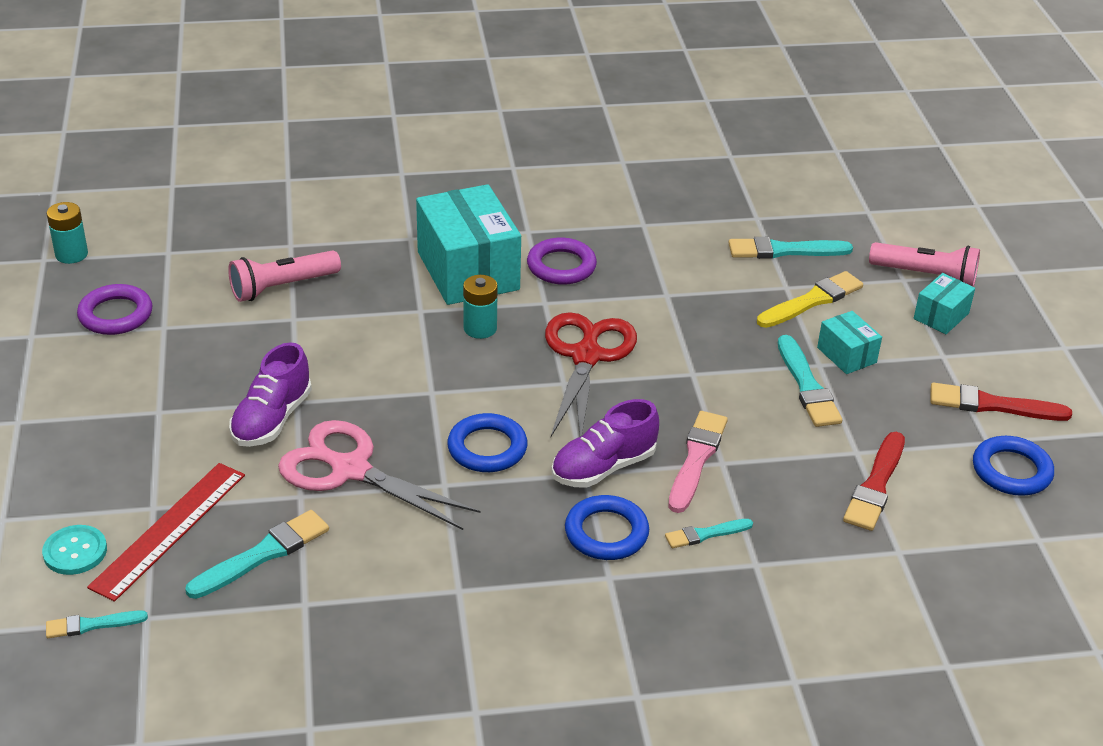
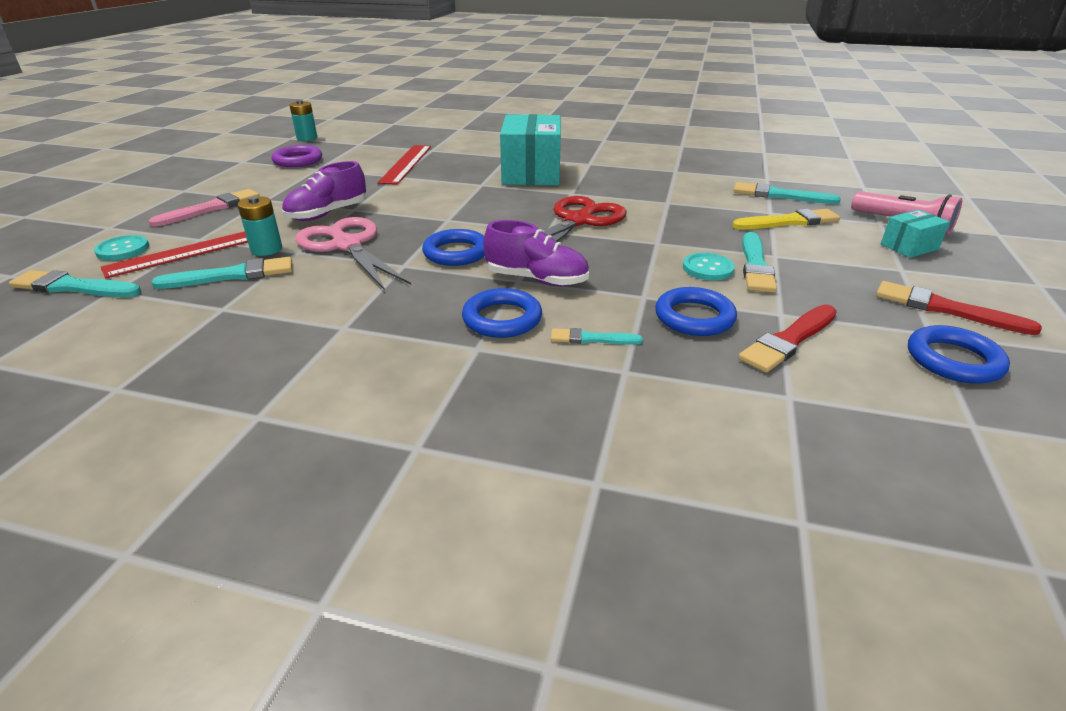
camera: 25 degrees right, 5 degrees down
turquoise brush [46,610,148,638] -> turquoise brush [9,270,141,297], size x1.67
pink flashlight [228,250,341,302] -> red ruler [378,145,431,185]
turquoise battery [463,275,498,339] -> turquoise battery moved to [238,196,282,256]
purple ring [527,238,597,285] -> none
purple shoe [551,399,659,488] -> purple shoe turned 150 degrees counterclockwise [483,220,589,286]
pink brush [668,411,728,513] -> pink brush moved to [149,189,259,227]
turquoise box [817,311,882,374] -> none
none -> blue ring [655,287,737,336]
none -> turquoise button [683,253,735,281]

